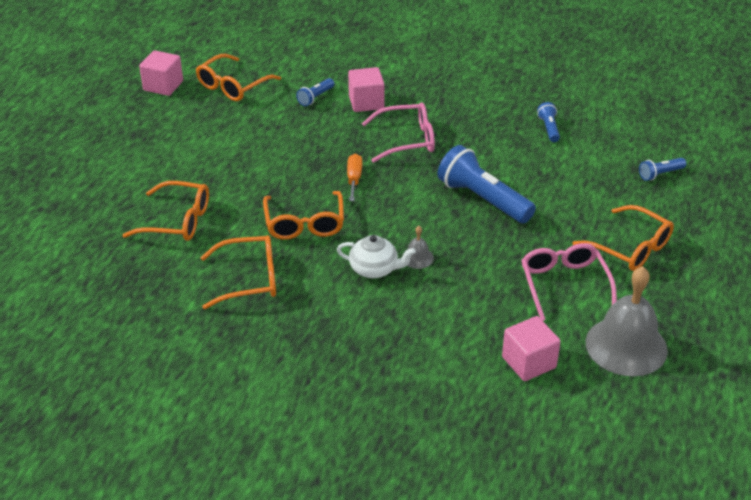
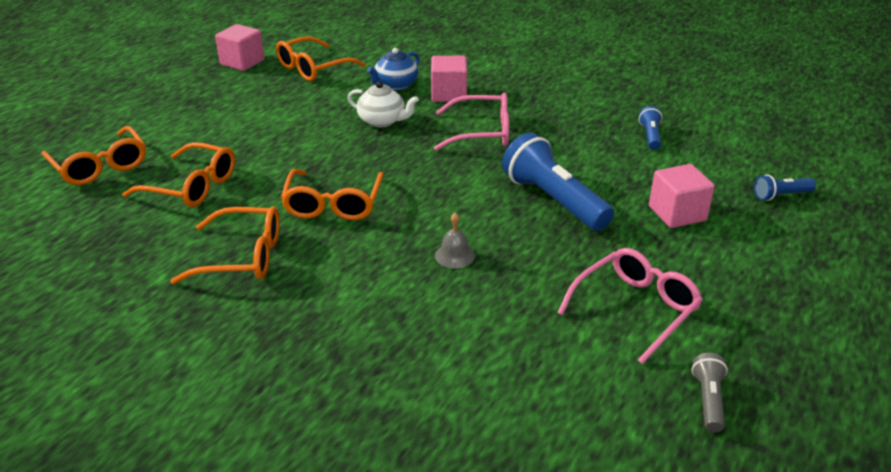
camera: 10 degrees right, 5 degrees down
blue flashlight [296,78,334,106] -> blue teapot [367,48,419,91]
white teapot [337,235,416,278] -> white teapot moved to [348,81,419,127]
orange screwdriver [347,154,362,201] -> none
pink cube [502,316,561,381] -> pink cube moved to [649,164,715,228]
pink glasses [521,243,617,321] -> pink glasses turned 45 degrees clockwise [557,248,703,364]
orange glasses [572,205,674,271] -> orange glasses moved to [42,126,146,185]
grey bell [586,266,668,376] -> grey flashlight [691,353,728,432]

